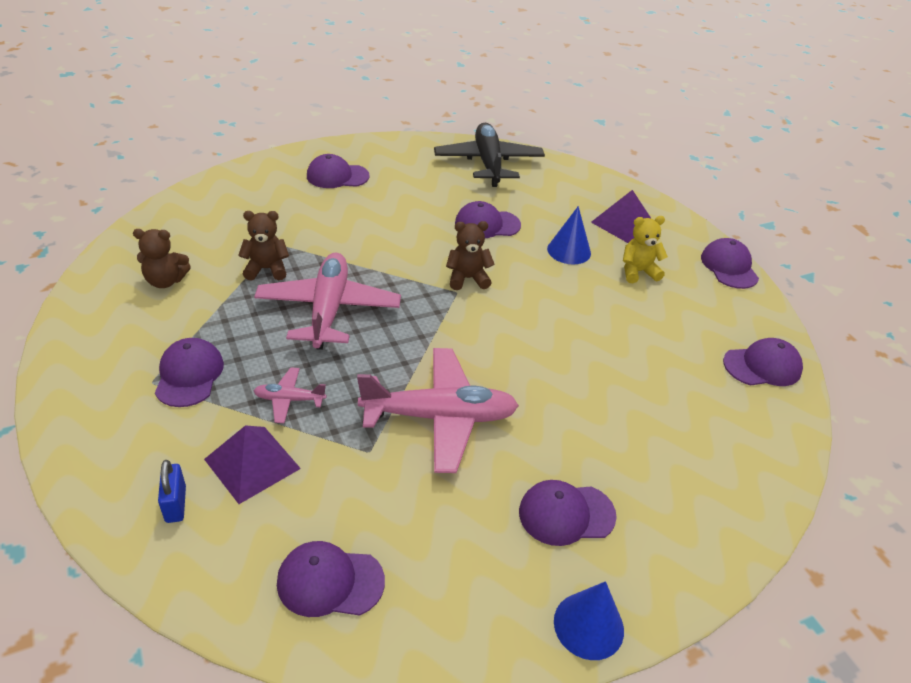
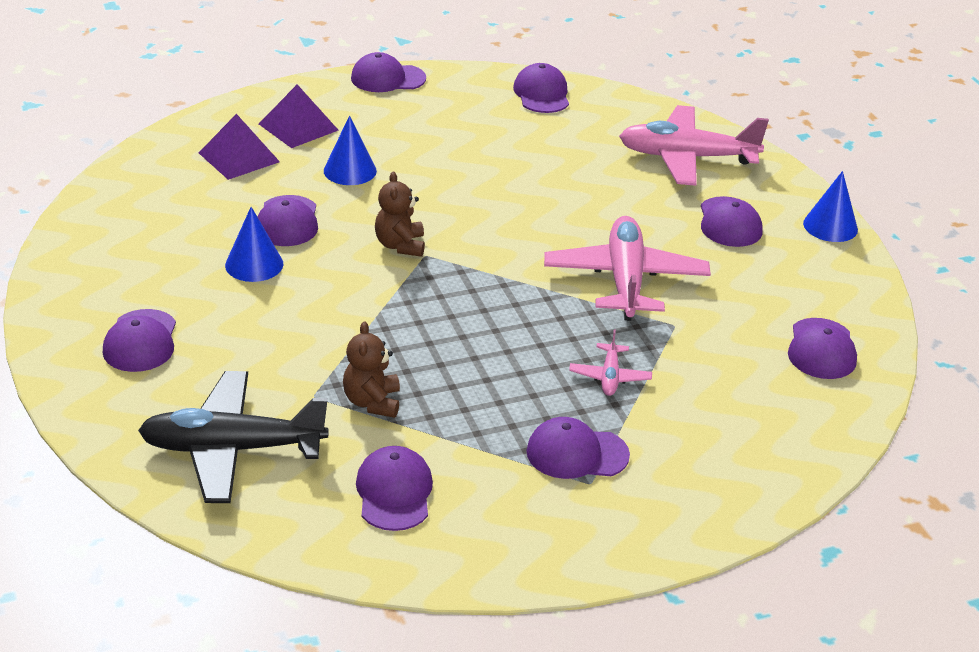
camera: 85 degrees left, 5 degrees down
brown teddy bear [133,229,191,288] -> purple cap [356,446,433,531]
blue padlock [158,460,186,523] -> none
purple pyramid [204,425,301,504] -> purple pyramid moved to [199,114,280,180]
pink plane [254,252,401,350] -> pink plane moved to [619,105,769,186]
black plane [434,123,545,187] -> black plane moved to [138,371,328,503]
yellow teddy bear [623,216,668,283] -> none
none -> blue cone [225,207,283,282]

